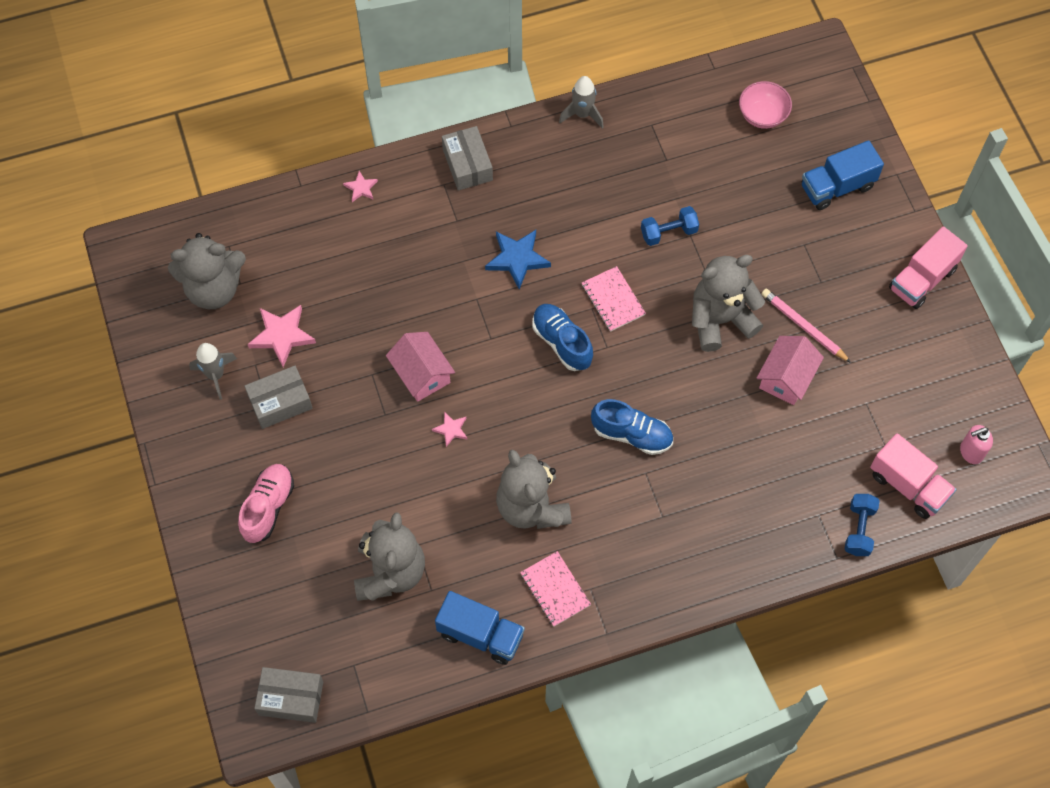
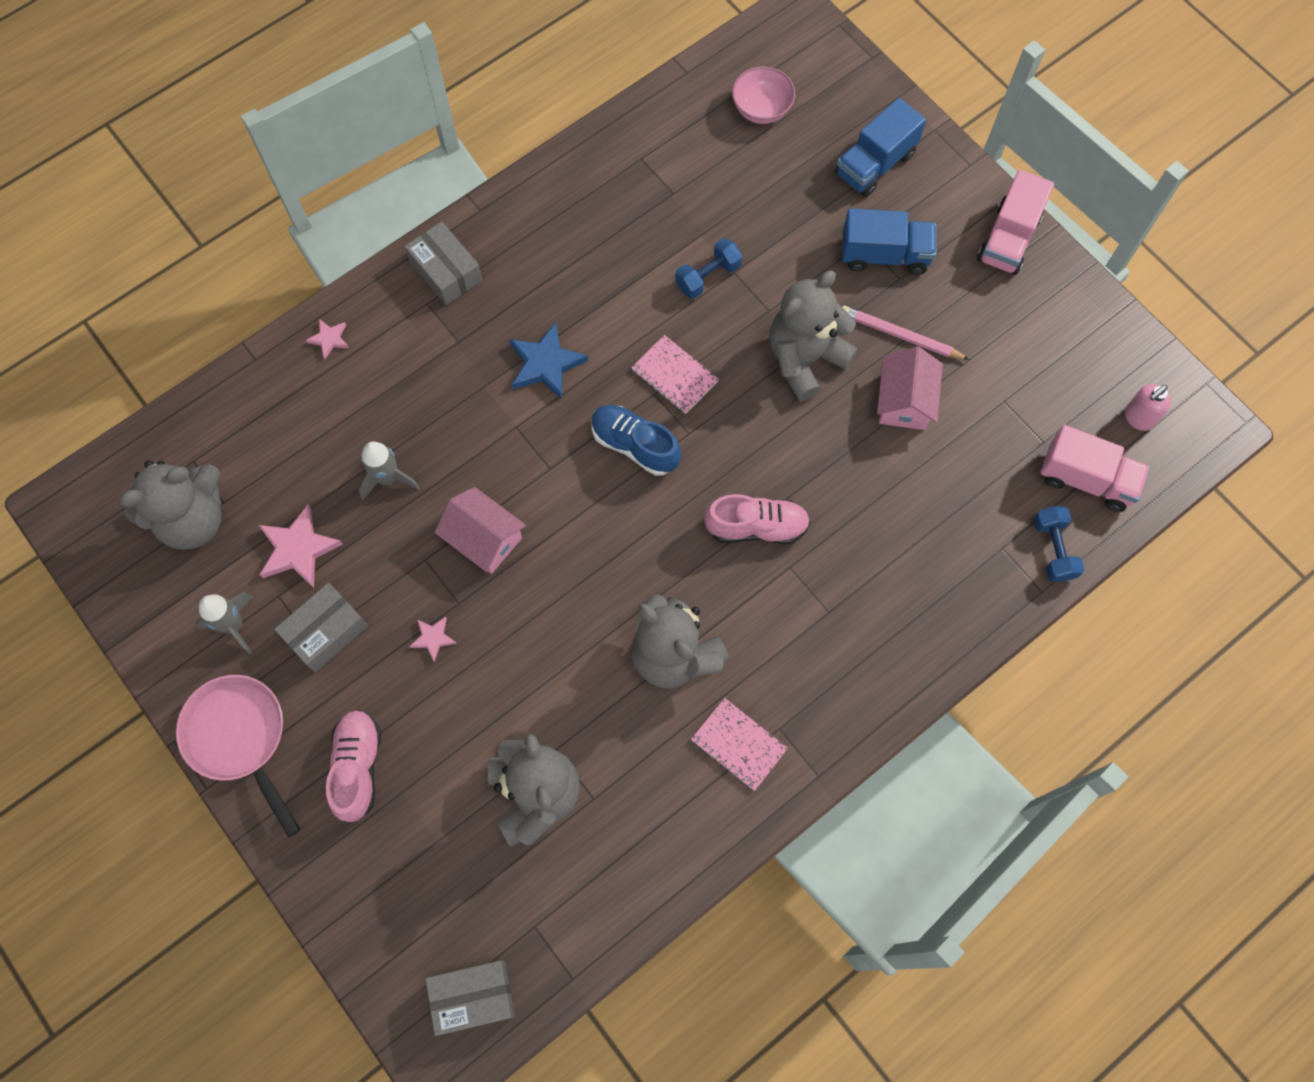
camera: 20 degrees left, 5 degrees up
pink star [432,411,468,447] -> pink star moved to [409,617,457,662]
blue truck [435,591,525,665] -> blue truck moved to [842,208,936,275]
grey rocket [559,76,604,128] -> grey rocket moved to [359,441,420,501]
blue shoe [591,399,673,455] -> pink shoe [704,494,810,544]
none -> pink pan [176,675,301,838]

